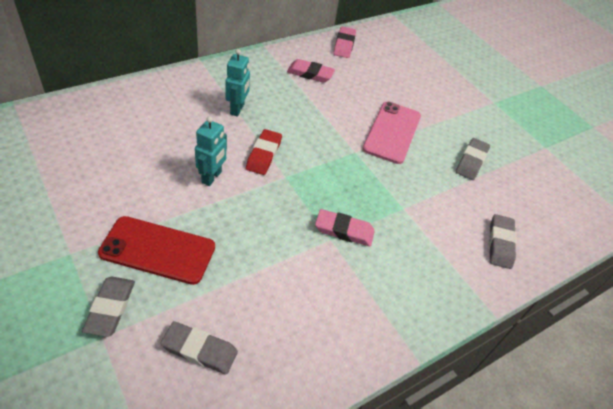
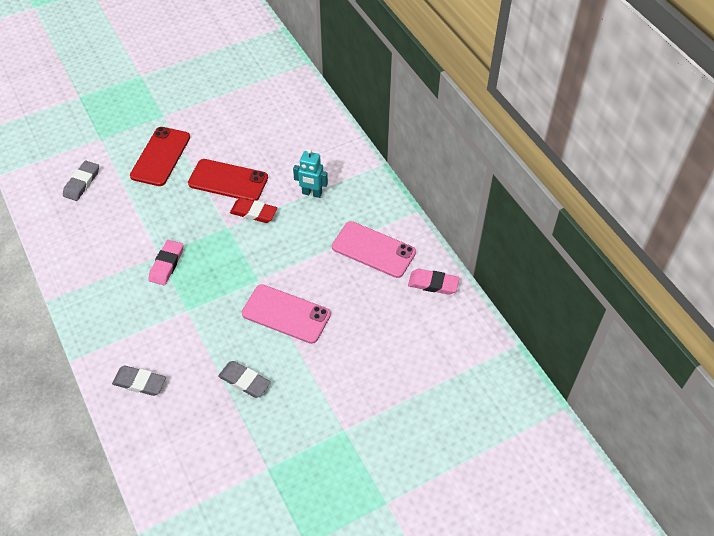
camera: 100 degrees right, 5 degrees up
grey eraser [82,277,135,337] -> none
turquoise robot [195,116,227,186] -> red phone [188,159,268,201]
pink eraser [287,59,335,83] -> pink phone [332,221,416,278]

